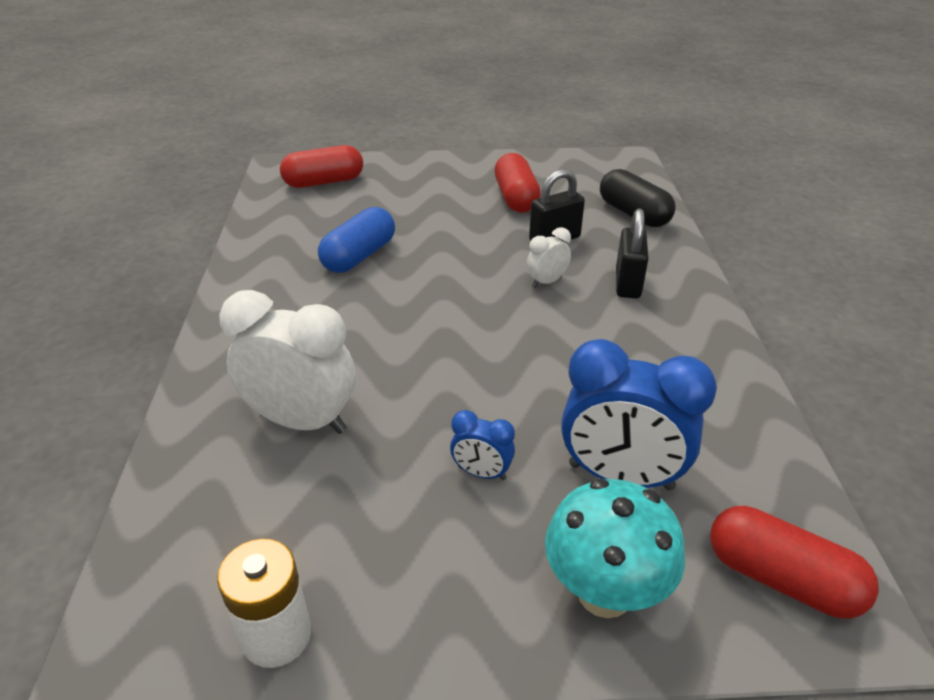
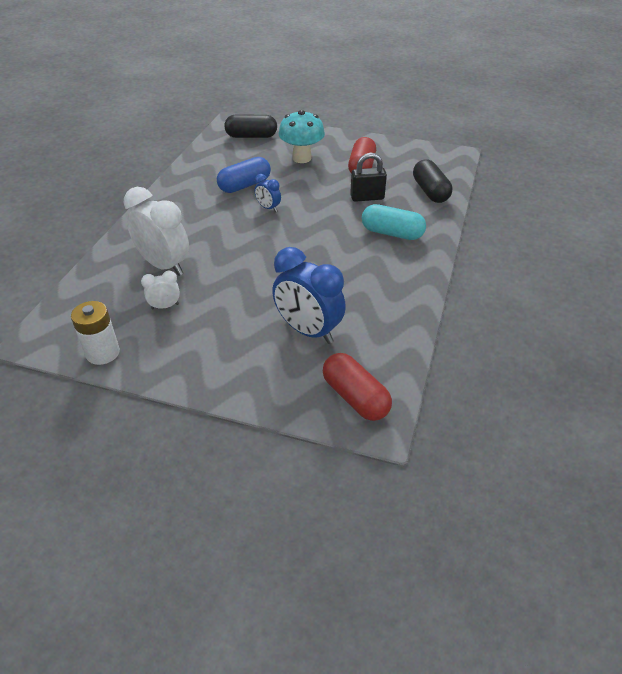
camera: 20 degrees right, 5 degrees up
red capsule [280,145,363,188] -> black capsule [224,115,277,138]
blue clock [450,410,515,480] -> blue clock moved to [255,174,281,212]
white clock [526,227,571,288] -> white clock moved to [141,271,180,309]
turquoise mushroom [545,478,685,618] -> turquoise mushroom moved to [278,110,325,163]
black padlock [616,208,648,298] -> turquoise capsule [362,204,426,240]

